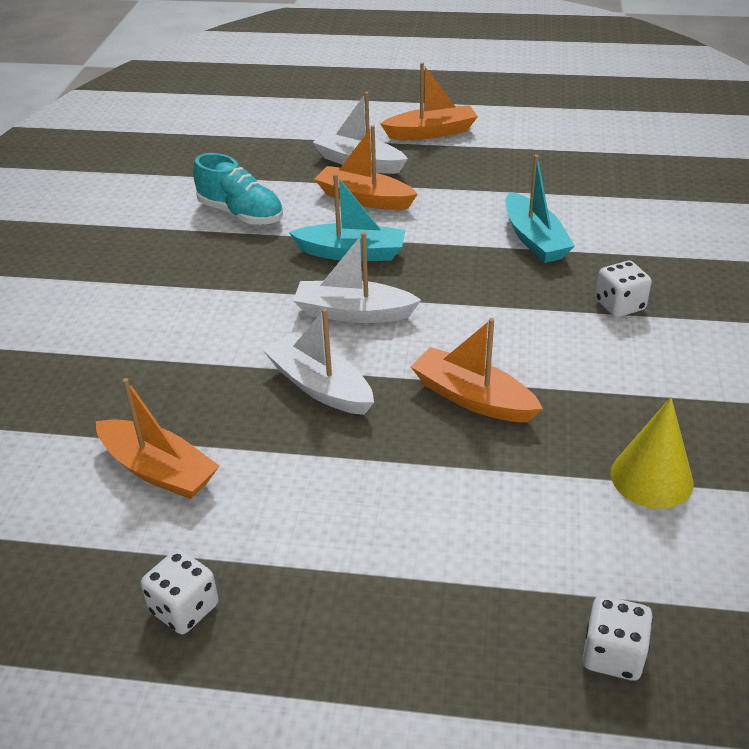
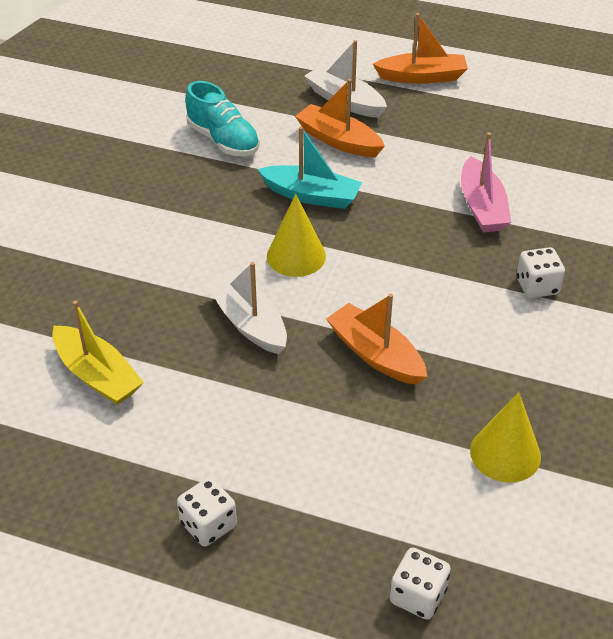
camera: 10 degrees right, 5 degrees up
orange boat [96,378,219,499] -> yellow boat [52,300,144,405]
white dice [141,549,218,634] -> white dice moved to [177,477,237,547]
white boat [293,232,421,323] -> yellow cone [267,194,326,277]
turquoise boat [506,155,574,263] -> pink boat [461,133,511,232]

